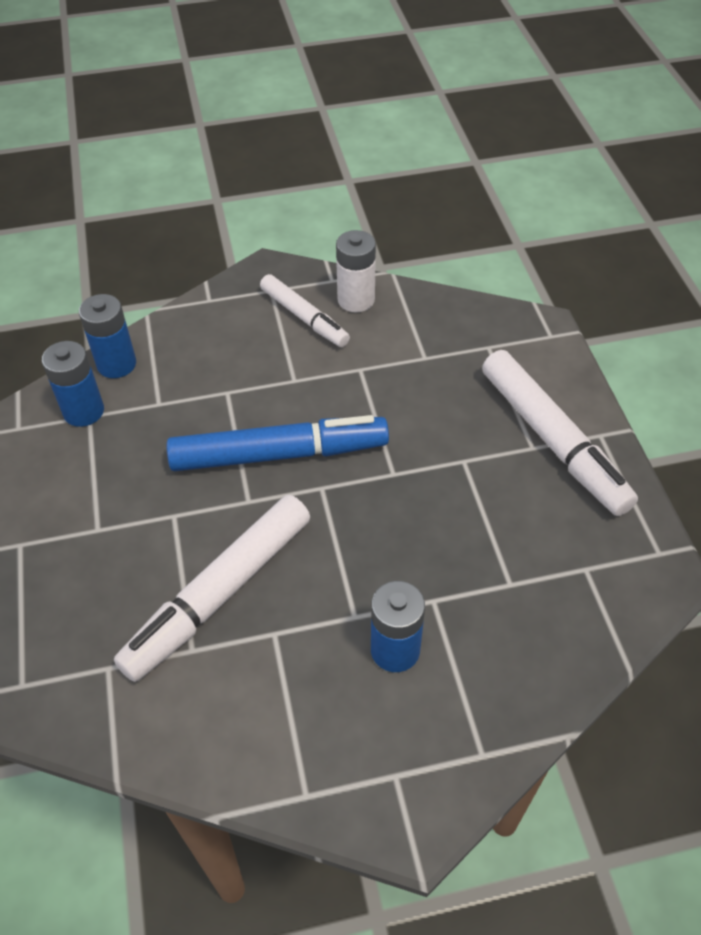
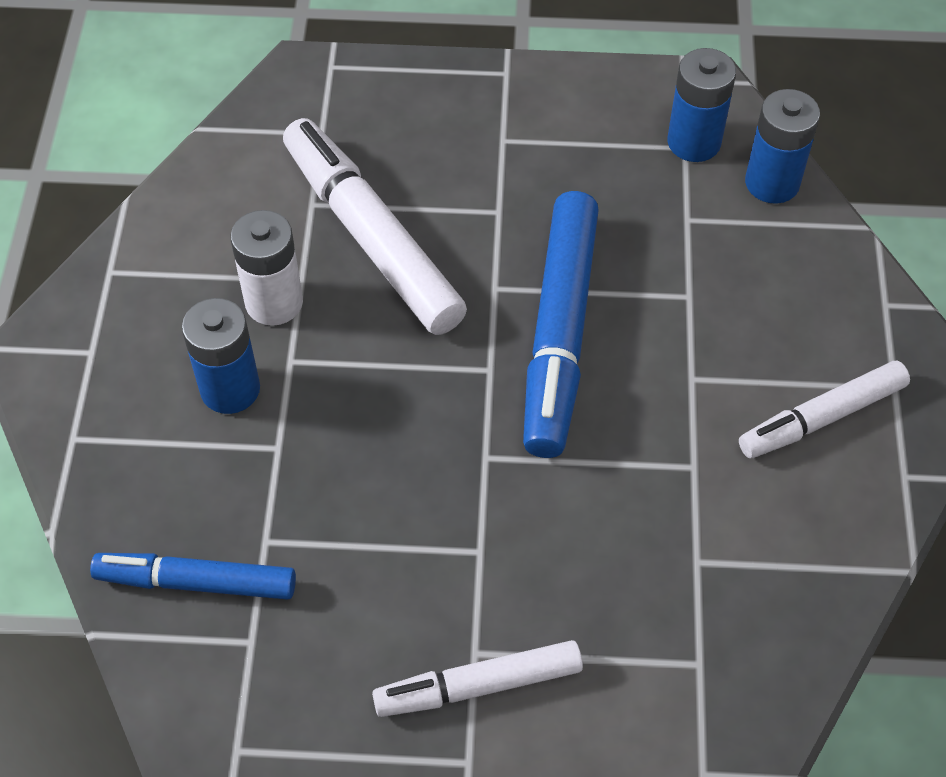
camera: 105 degrees right, 5 degrees up
white battery [336,230,376,312] -> white battery moved to [230,210,303,326]
white marker [482,350,638,516] -> white marker [372,640,583,717], size x0.61
none -> blue marker [90,553,296,600]

